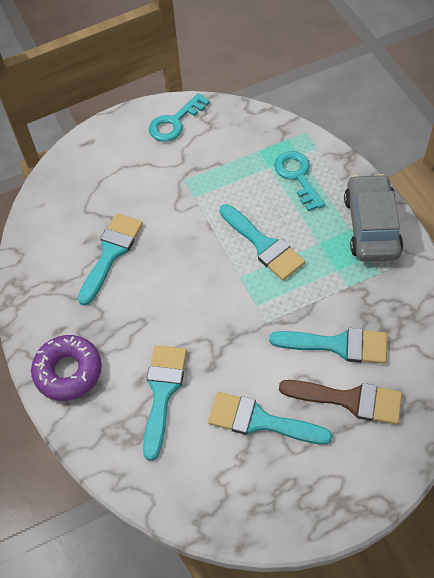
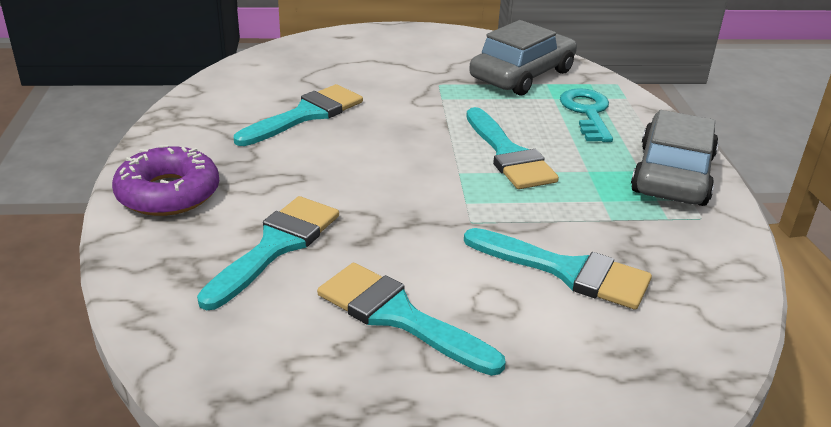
camera: 15 degrees right, 25 degrees down
turquoise key [149,93,210,142] -> none
brown brush [279,380,402,425] -> none
none -> grey car [469,20,577,96]

